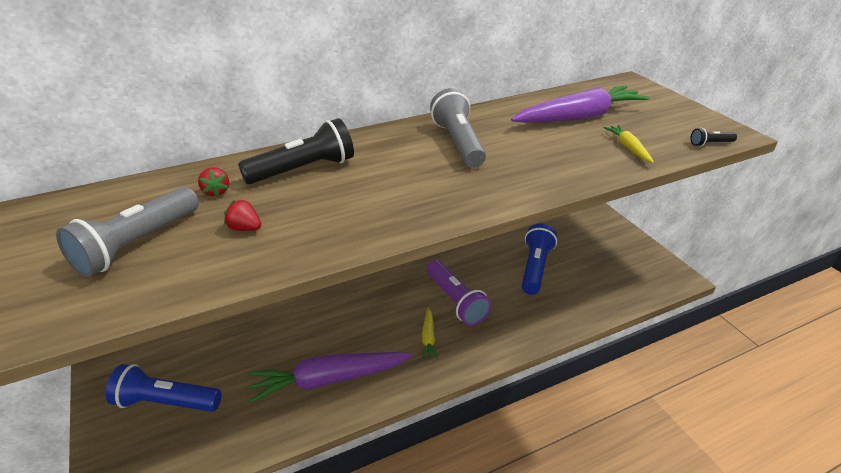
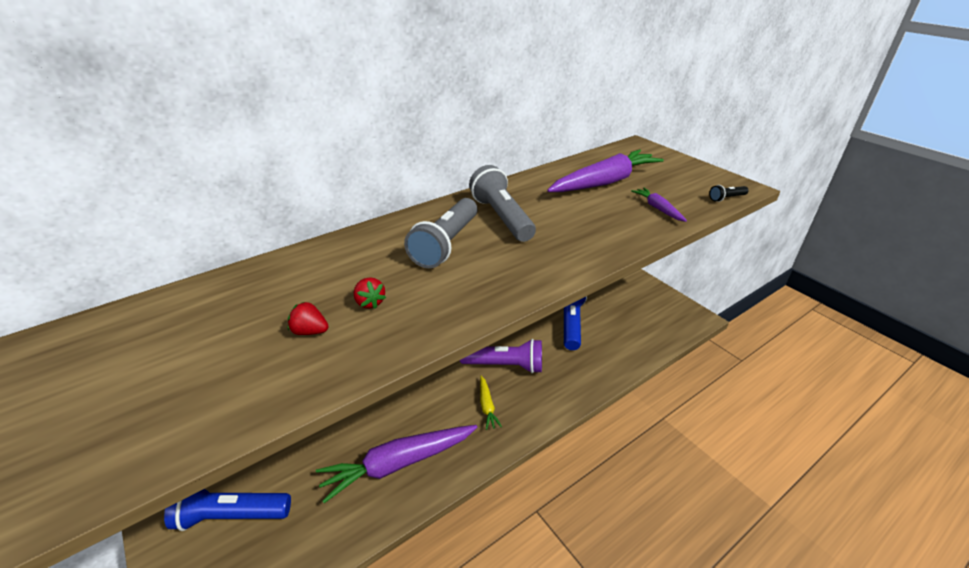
camera: 10 degrees left, 0 degrees up
grey flashlight [56,187,199,277] -> grey flashlight moved to [404,198,478,268]
red strawberry [198,167,229,197] -> red strawberry moved to [354,277,386,309]
black flashlight [238,118,354,184] -> none
purple flashlight [427,260,492,326] -> purple flashlight turned 45 degrees counterclockwise [460,339,542,373]
yellow carrot [603,125,654,163] -> purple carrot [631,187,687,222]

